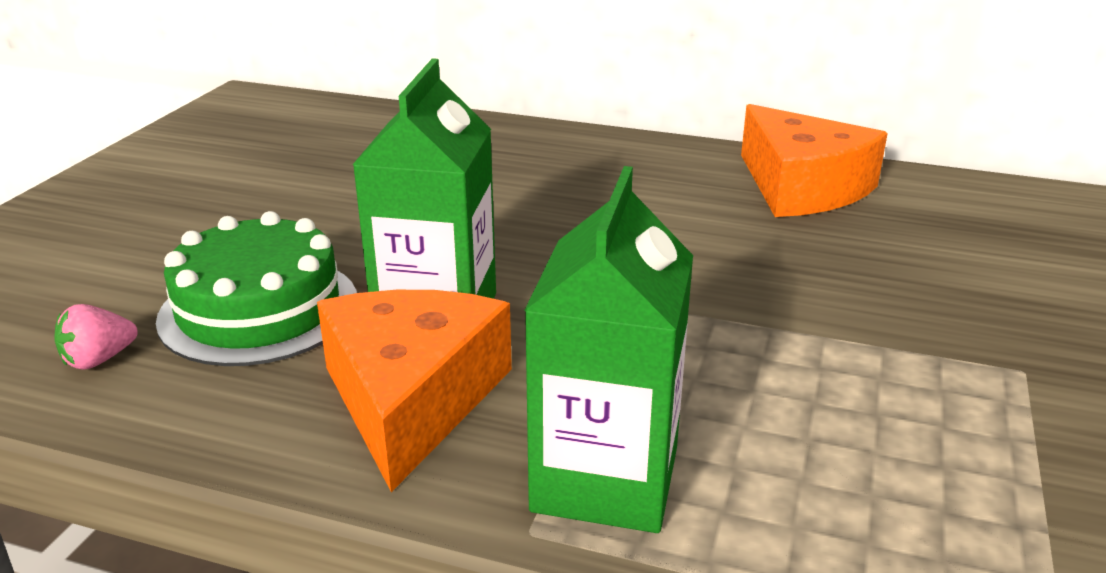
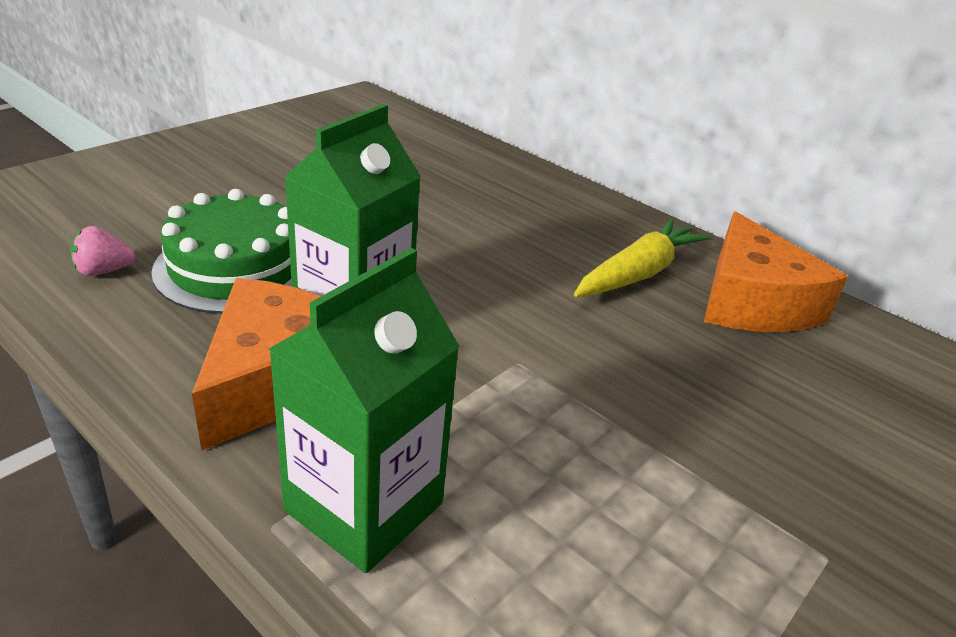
camera: 20 degrees right, 5 degrees up
none -> yellow carrot [574,219,711,297]

